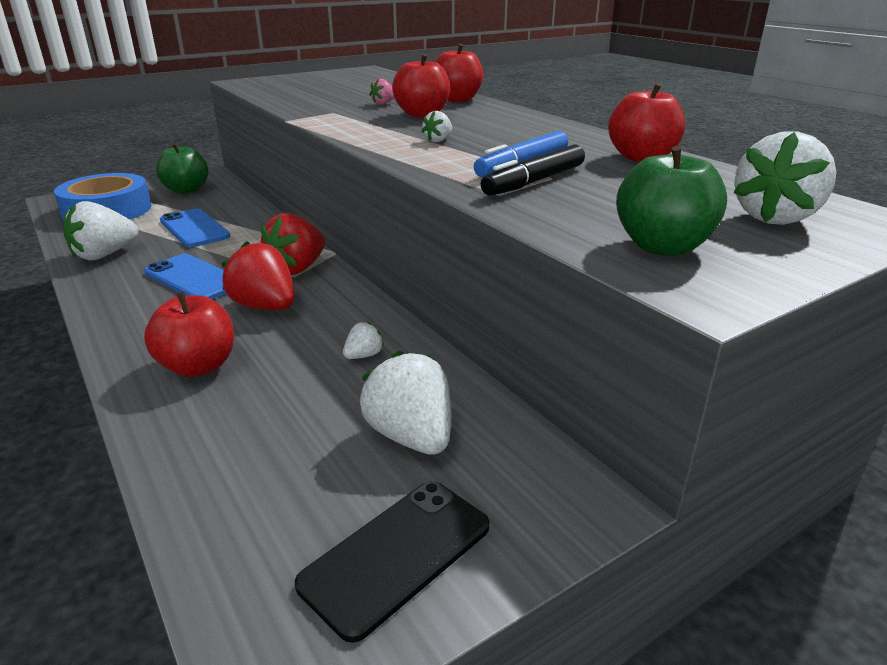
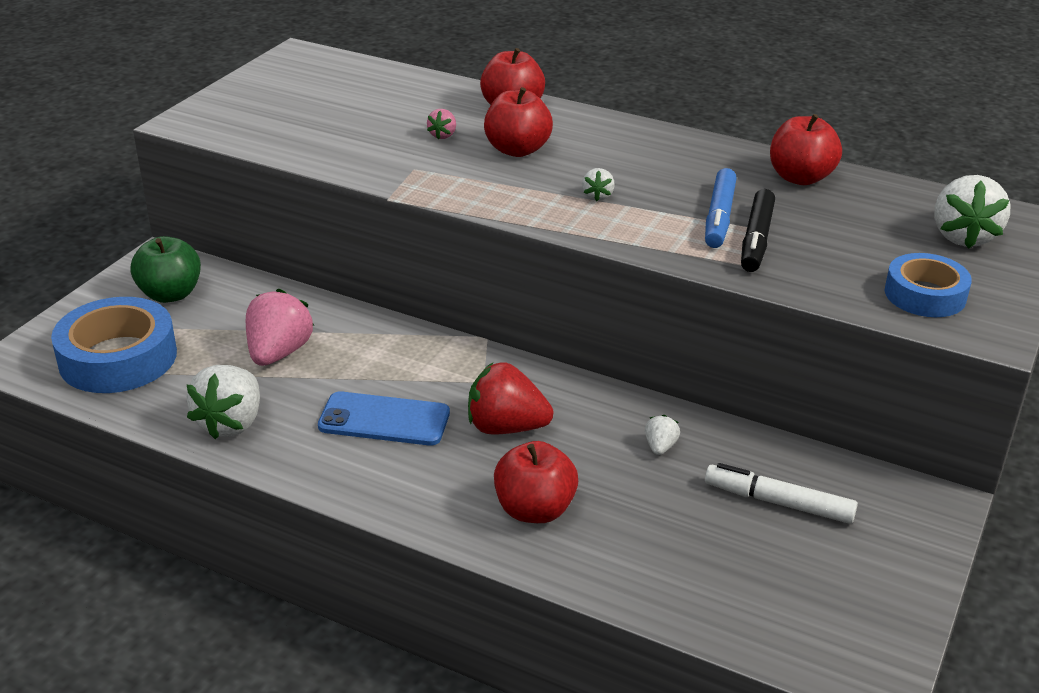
camera: 30 degrees left, 5 degrees up
blue phone [160,209,230,247] -> pink strawberry [246,289,314,366]
red strawberry [261,213,325,275] -> none
black phone [295,481,490,643] -> none
white strawberry [360,350,451,455] -> white marker [705,463,858,524]
green apple [616,146,727,256] -> blue tape [885,253,972,317]

